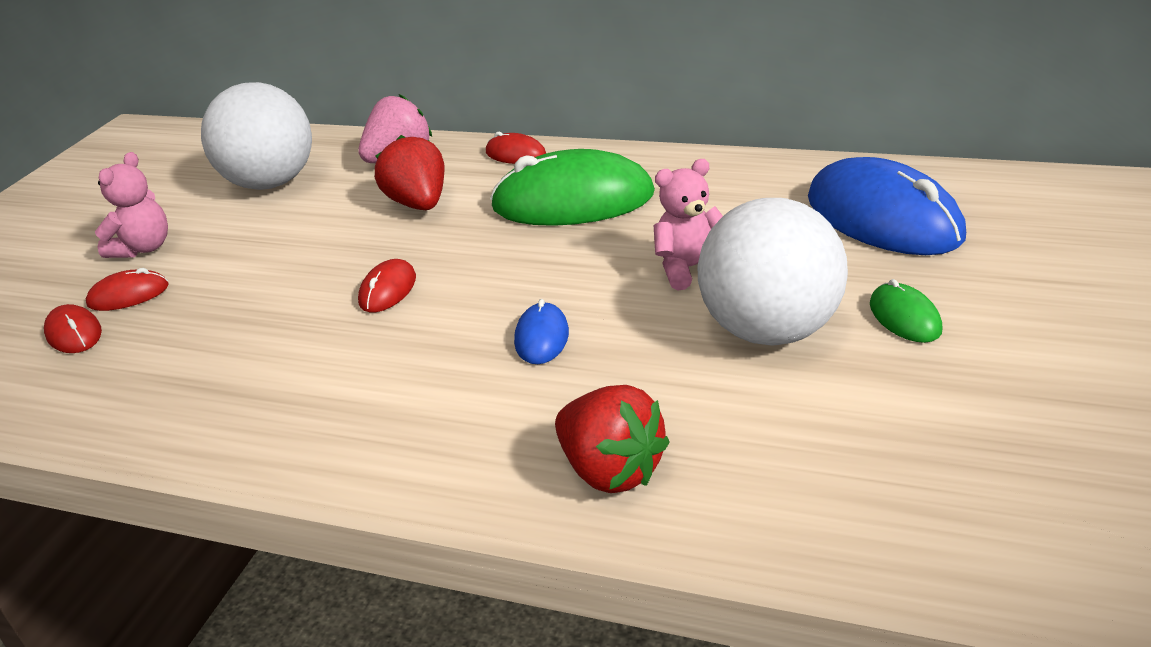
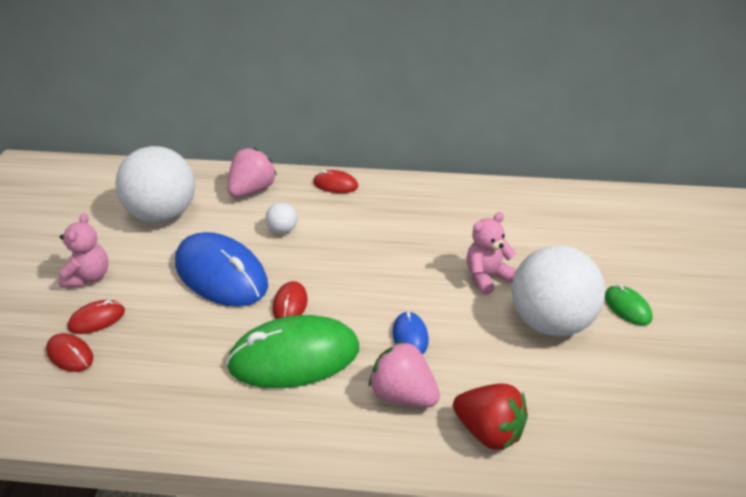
camera: 15 degrees left, 5 degrees up
red strawberry [375,135,445,210] -> white ball [266,202,297,234]
green mouse [490,149,655,226] -> green mouse moved to [226,315,359,388]
blue mouse [808,157,966,255] -> blue mouse moved to [175,232,268,307]
none -> pink strawberry [369,341,440,407]

